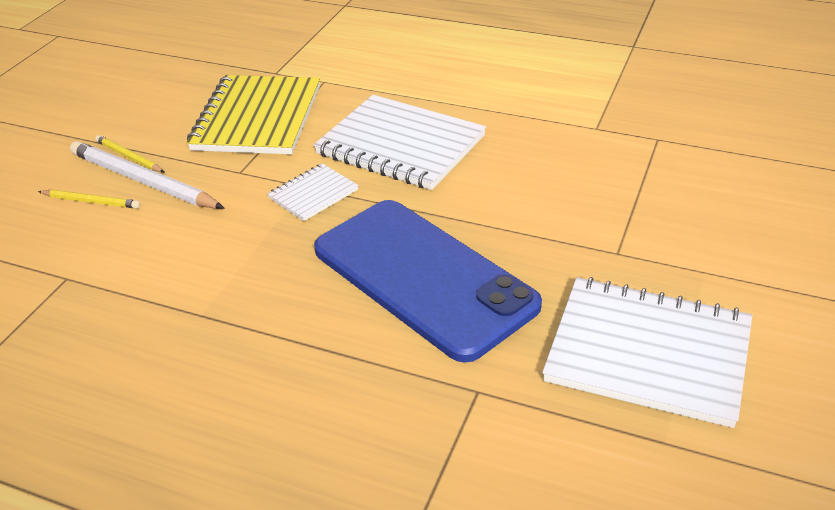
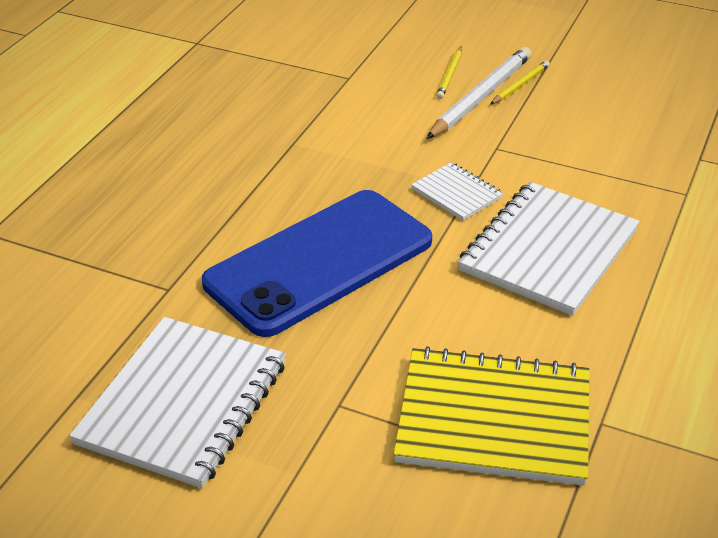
camera: 90 degrees right, 0 degrees up
yellow notebook [187,75,320,154] -> yellow notebook moved to [393,346,590,486]

